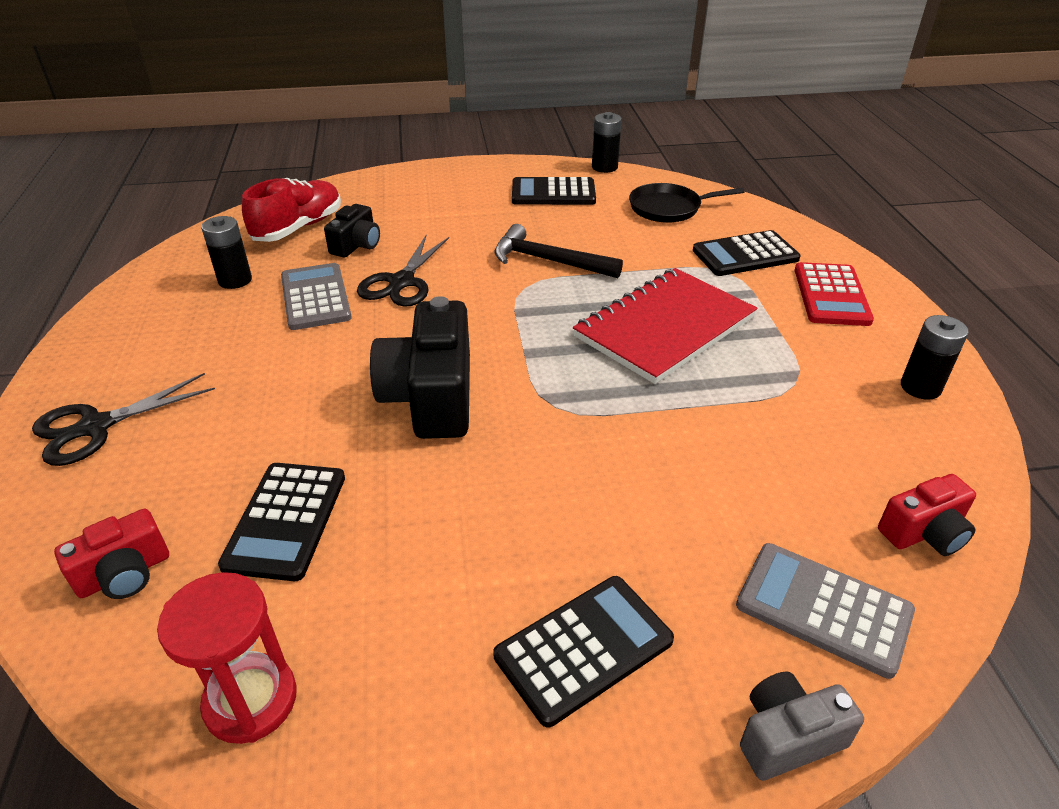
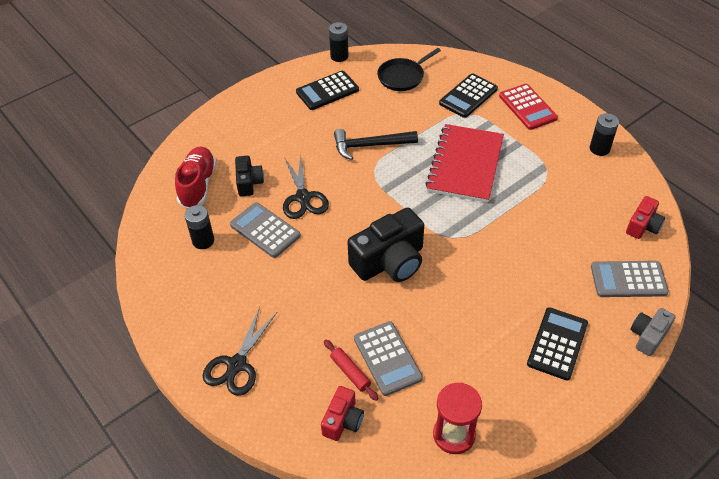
camera: 30 degrees left, 10 degrees up
black calculator [218,463,345,581] -> grey calculator [354,321,423,396]
black camera [370,296,470,439] -> black camera turned 90 degrees counterclockwise [348,207,424,282]
none -> red rolling pin [324,339,378,401]

